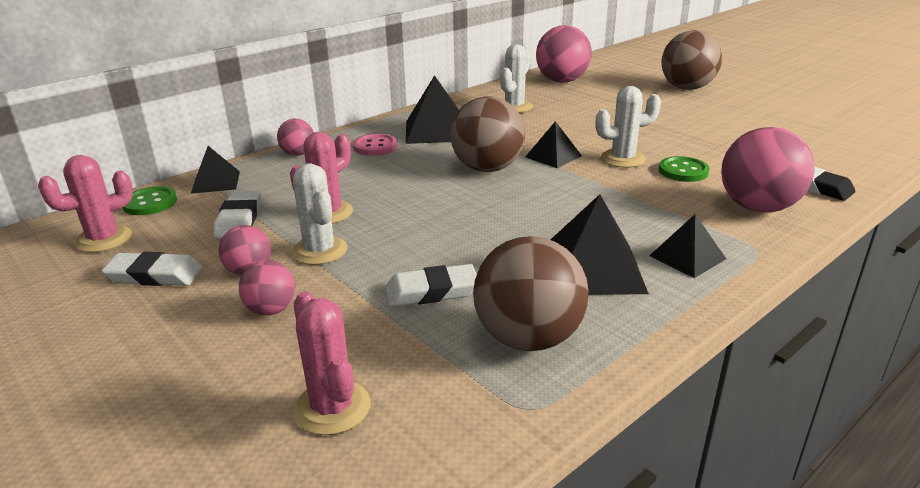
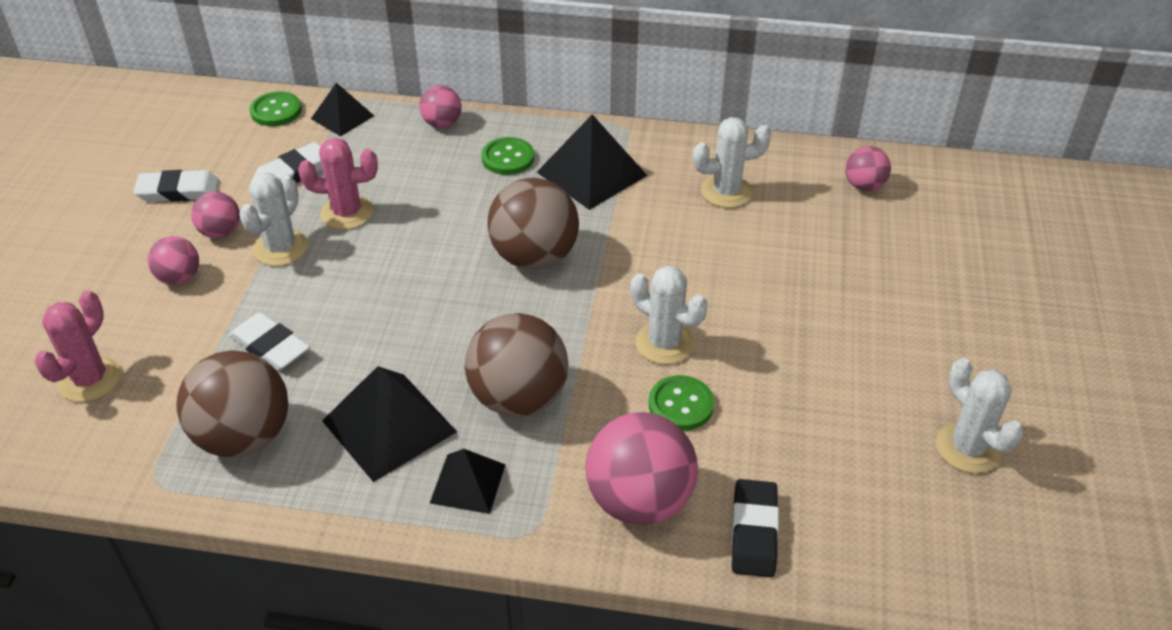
camera: 50 degrees right, 15 degrees up
pink cactus [38,155,133,253] -> none
white eraser [101,252,202,286] -> white eraser turned 60 degrees counterclockwise [133,170,219,202]
pink button [353,134,397,156] -> green button [481,137,534,175]
black pyramid [525,121,582,168] -> none
pink ball [536,25,592,83] -> pink ball [845,146,891,191], size x0.53
brown ball [661,30,722,90] -> brown ball moved to [465,313,569,417]
none -> white cactus [936,358,1023,473]

